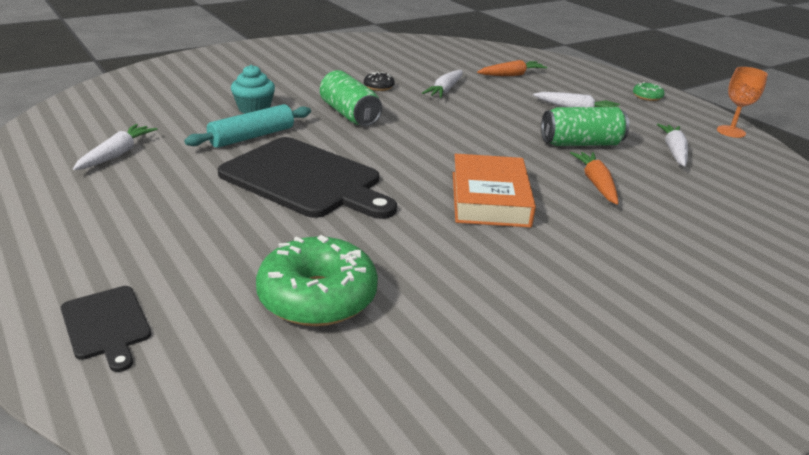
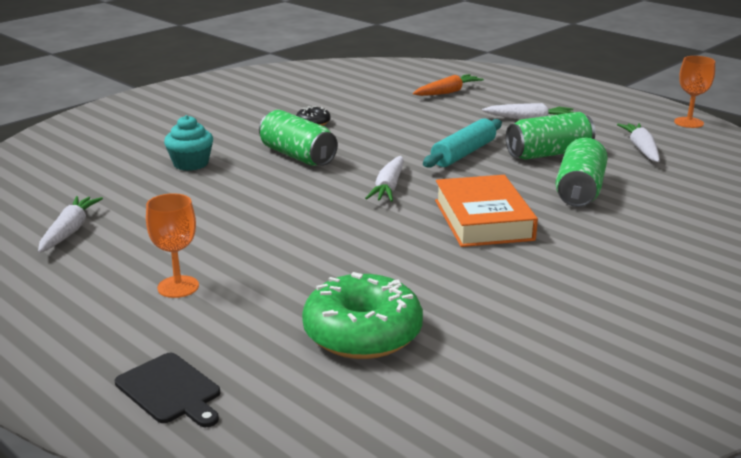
camera: 10 degrees left, 5 degrees down
turquoise rolling pin [184,104,311,148] -> turquoise rolling pin moved to [423,118,502,168]
black cutting board [218,137,397,219] -> none
white carrot [422,70,463,98] -> white carrot moved to [365,156,404,202]
orange carrot [570,152,619,205] -> green can [556,138,608,207]
green donut [633,82,665,101] -> none
none -> orange goblet [146,193,199,298]

